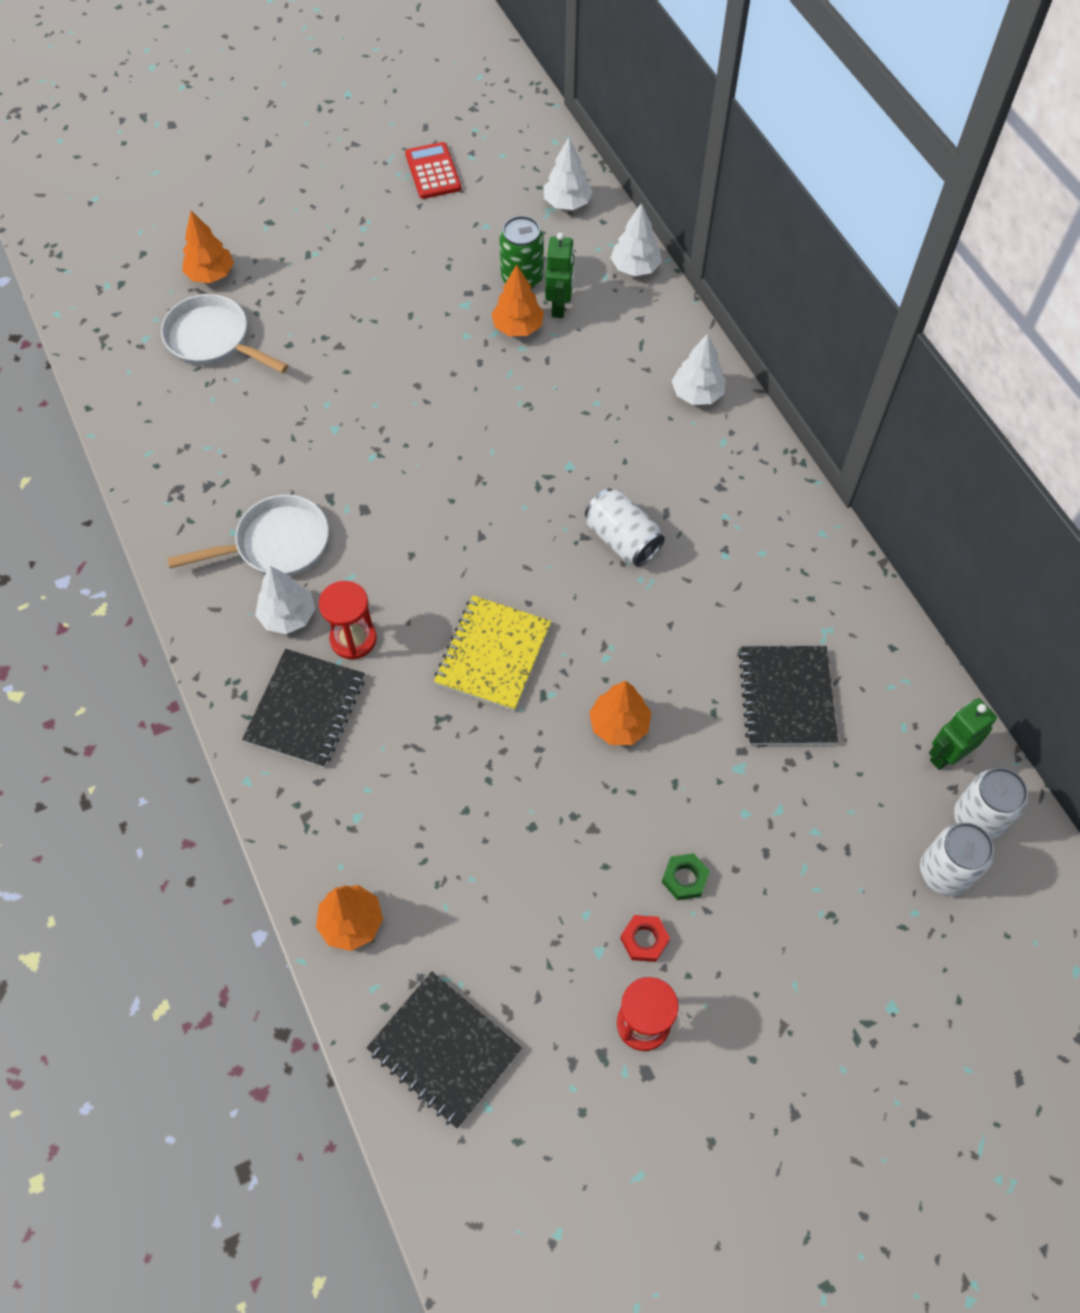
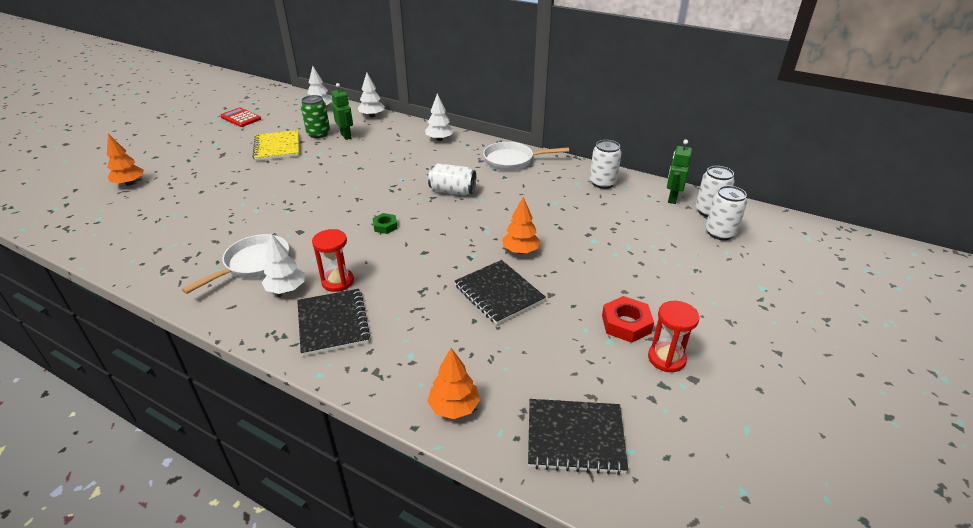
camera: 35 degrees left, 25 degrees down
white pan [161,294,289,373] -> white pan moved to [483,142,569,171]
yellow notebook [434,595,551,711] -> yellow notebook moved to [253,130,299,161]
orange tree [491,265,544,336] -> none
red nut [620,915,670,962] -> red nut [602,296,654,343], size x1.59
green nut [662,853,710,900] -> green nut moved to [373,213,398,234]
black notebook [739,646,838,745] -> black notebook moved to [455,260,546,325]
none -> white can [590,140,621,189]

